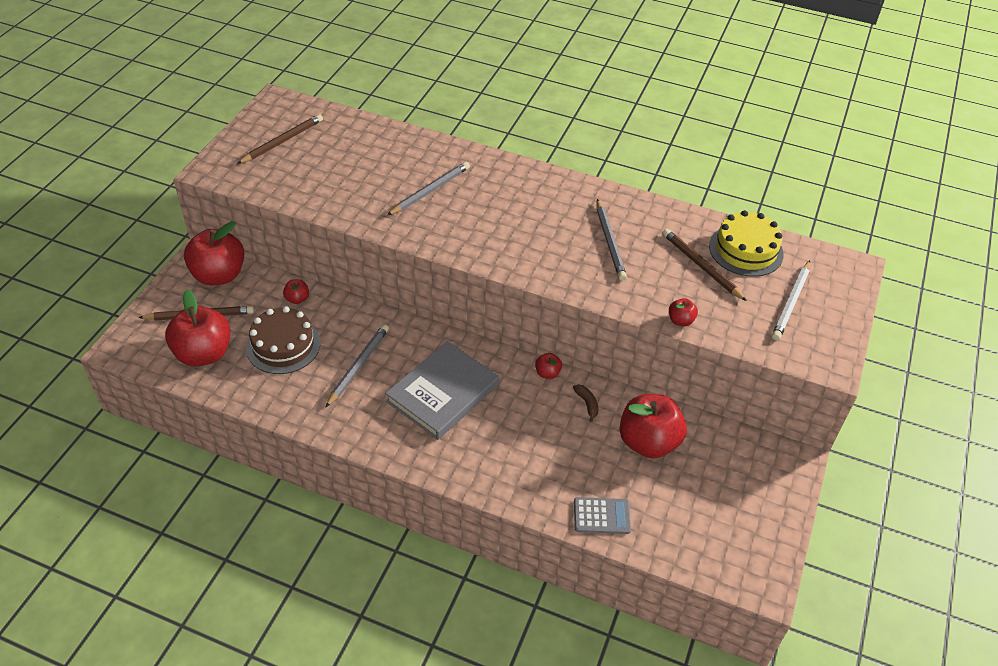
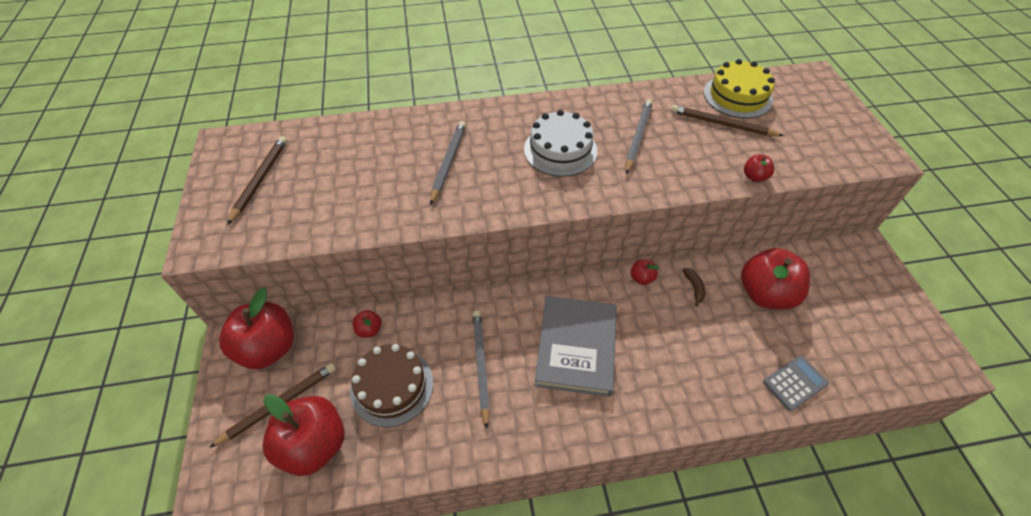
camera: 30 degrees left, 5 degrees up
brown banana [573,385,598,423] -> brown banana turned 45 degrees clockwise [682,268,706,307]
grey pencil [597,199,627,281] -> grey pencil turned 120 degrees counterclockwise [626,99,653,174]
white pencil [772,260,810,340] -> none
none -> white cake [524,110,597,177]

